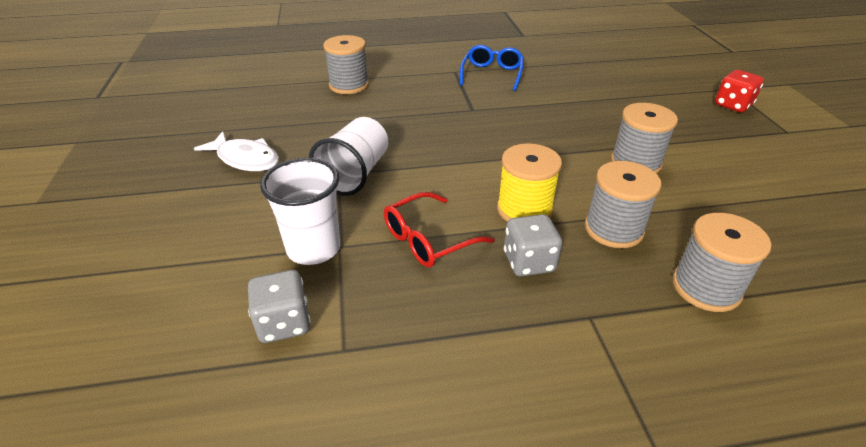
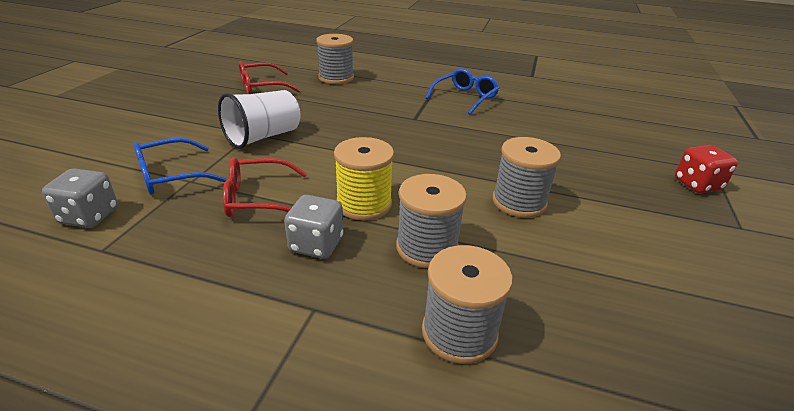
camera: 25 degrees right, 5 degrees down
white fish [194,131,279,171] -> none
white cup [260,158,340,265] -> blue glasses [134,138,226,195]
none -> red glasses [239,61,300,94]

